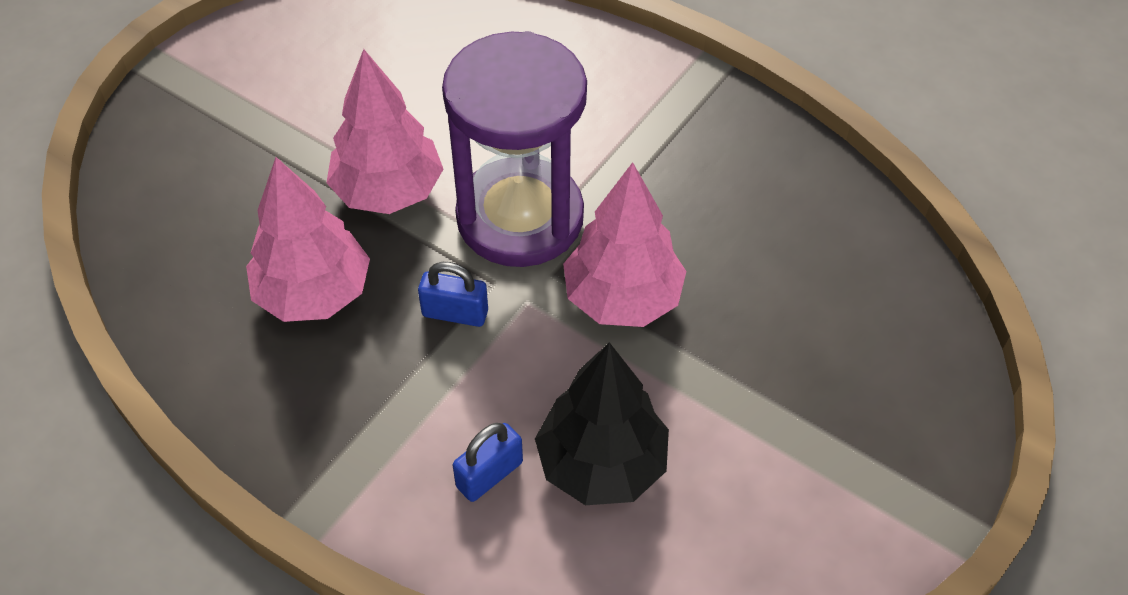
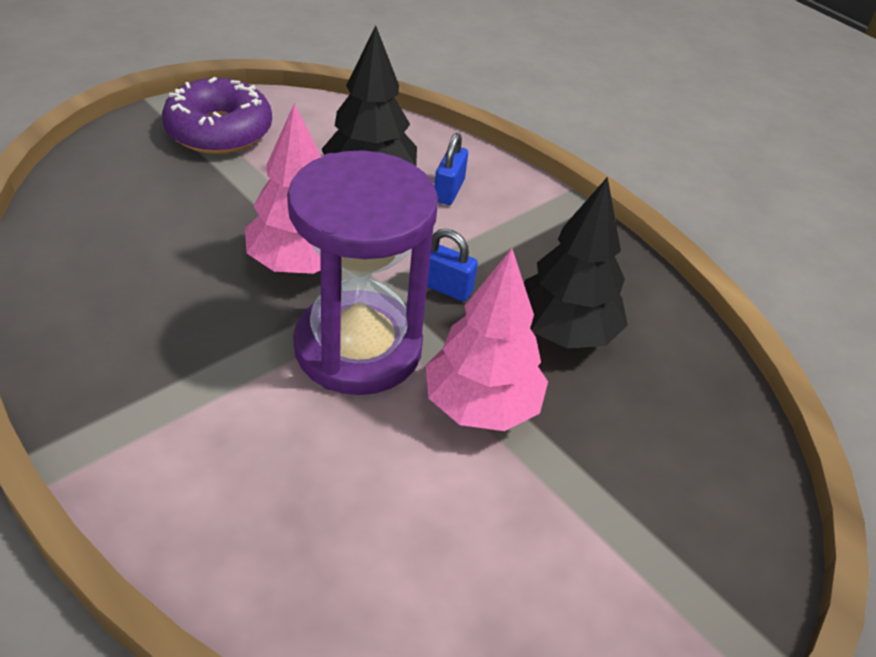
camera: 170 degrees left, 10 degrees down
pink tree [246,157,370,322] -> black tree [524,177,628,348]
blue padlock [453,423,523,502] -> blue padlock turned 45 degrees counterclockwise [434,133,468,205]
none -> purple donut [162,77,272,154]

